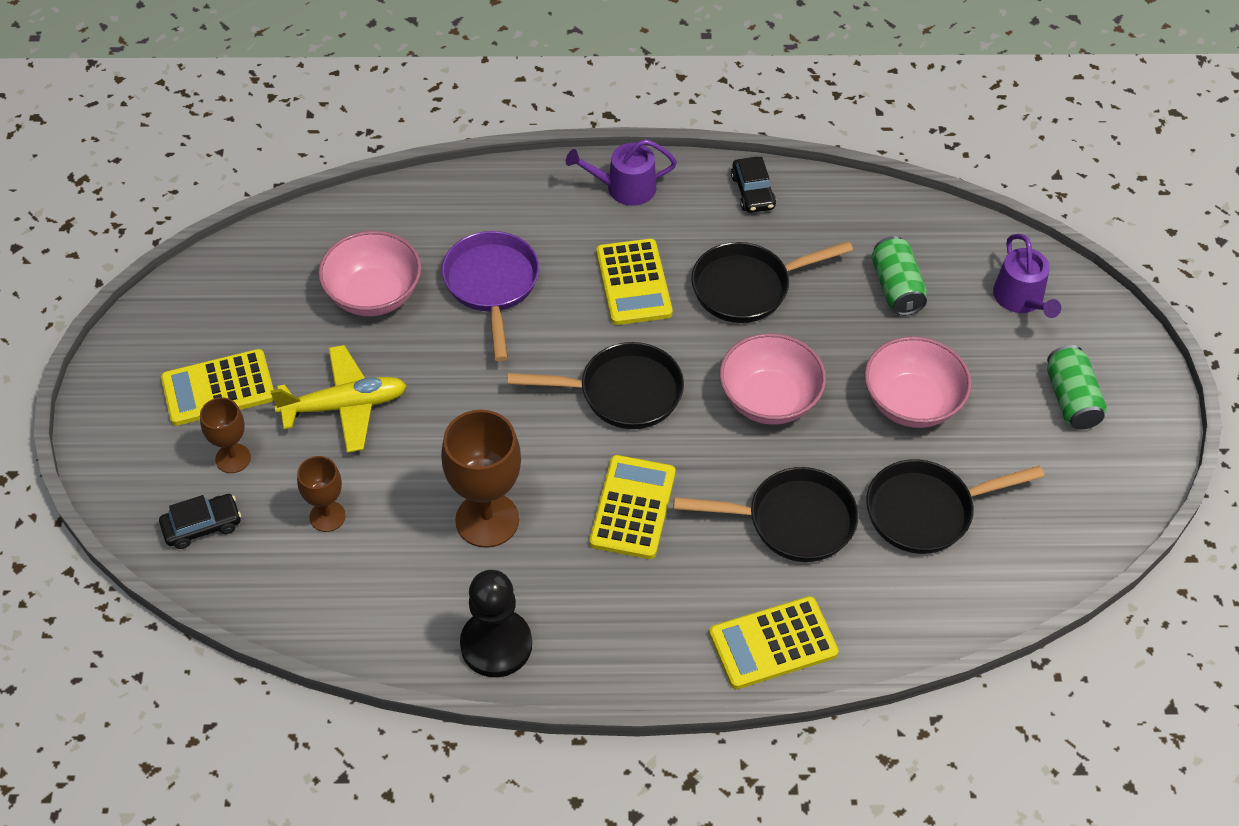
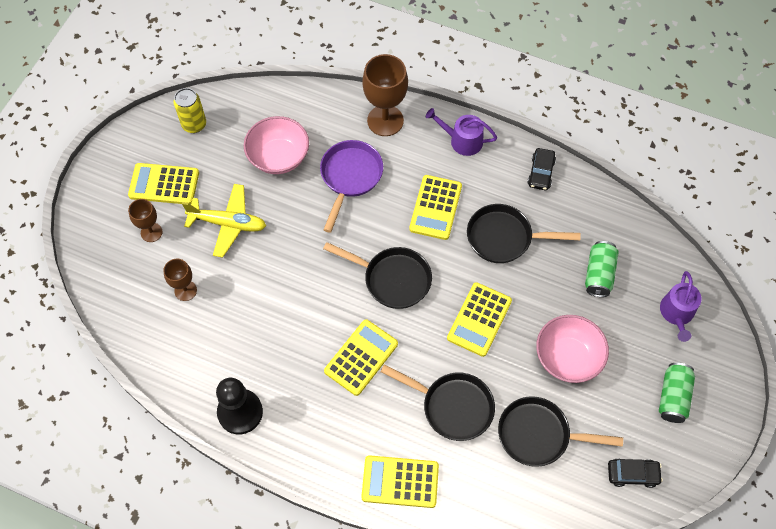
camera: 25 degrees right, 10 degrees up
black car [159,494,241,549] -> black car moved to [608,459,663,488]
brown goblet [441,410,521,548] -> brown goblet moved to [362,54,408,136]
pink bowl [720,333,826,425] -> yellow calculator [447,282,512,357]
none -> yellow can [174,88,206,133]

